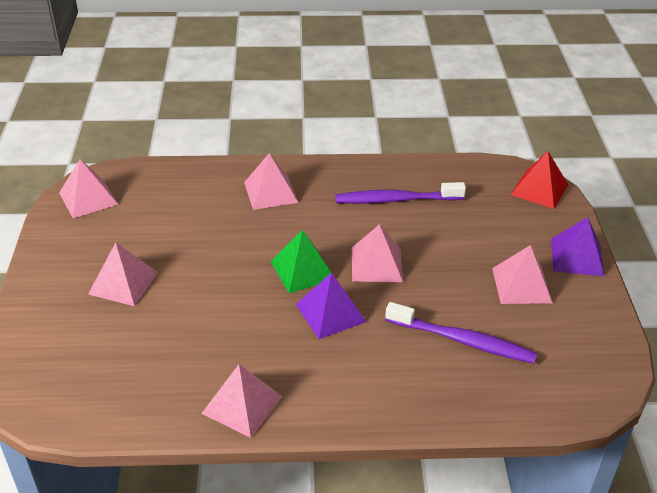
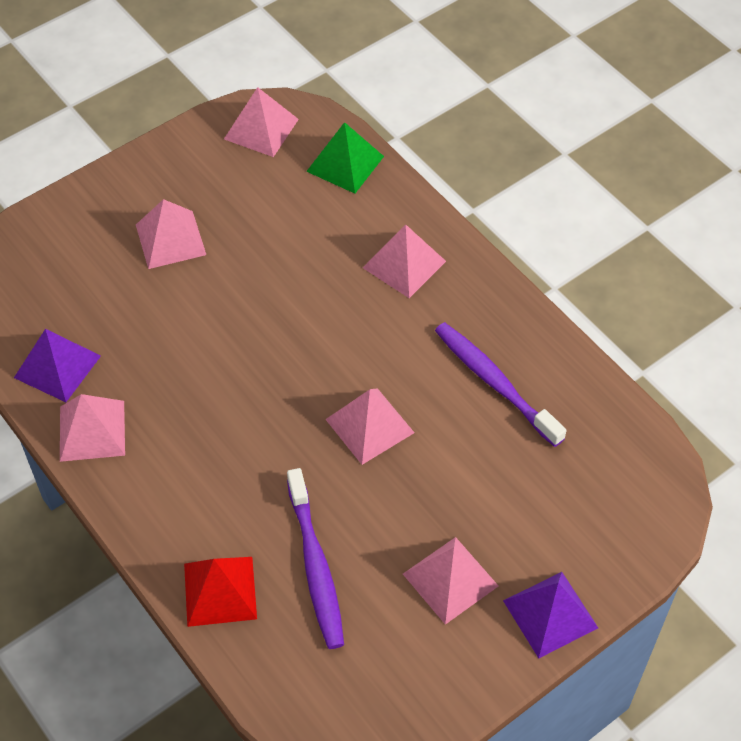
camera: 55 degrees right, 15 degrees up
green pyramid [270,230,331,293] -> green pyramid moved to [306,122,384,193]
purple pyramid [296,272,366,339] -> purple pyramid moved to [14,329,101,402]
red pyramid [511,151,568,209] -> red pyramid moved to [184,557,257,627]

